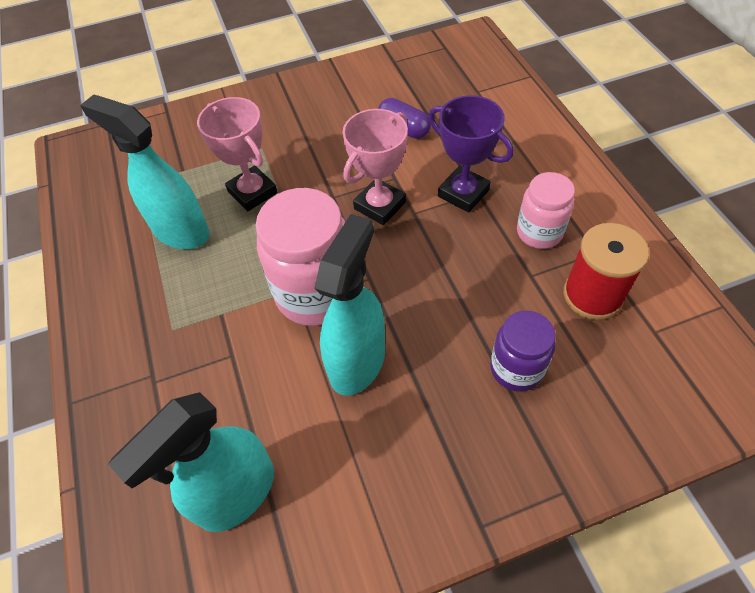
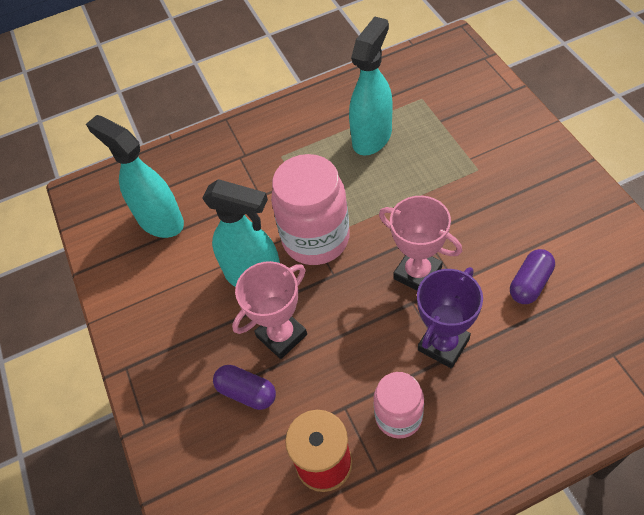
camera: 90 degrees right, 0 degrees up
pink trophy [197,97,278,211] -> pink trophy moved to [232,261,307,359]
purple jar [490,311,555,392] -> purple capsule [213,365,276,410]

